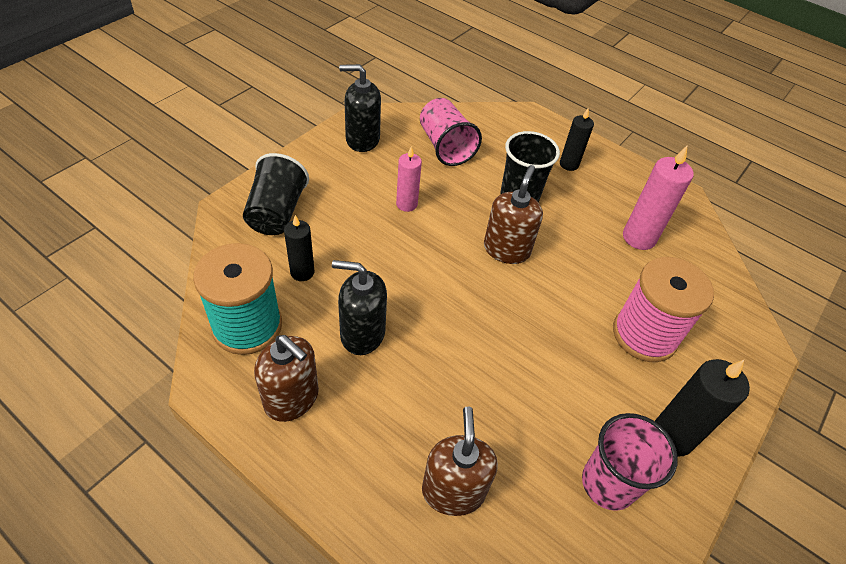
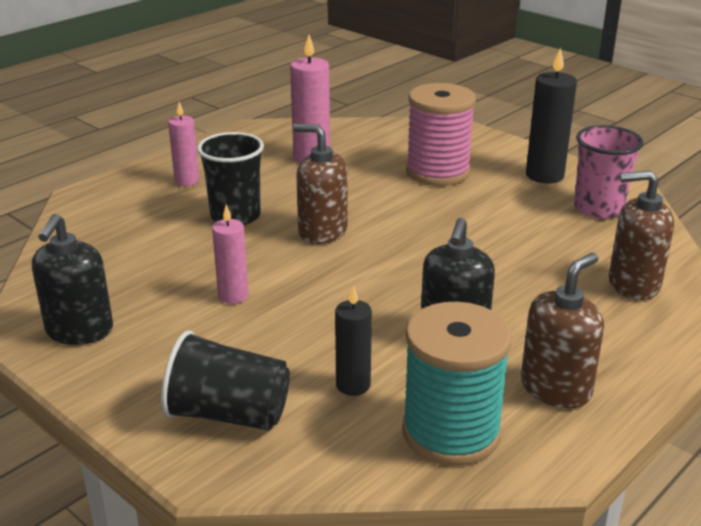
camera: 80 degrees left, 20 degrees down
pink cup [420,98,482,166] -> none
black candle [560,108,594,171] -> pink candle [168,102,199,186]

